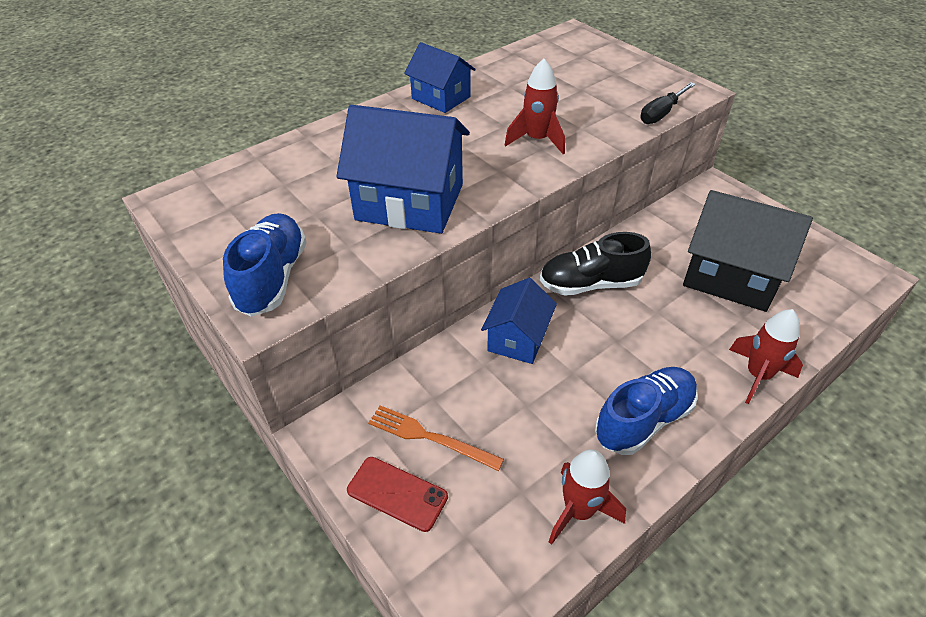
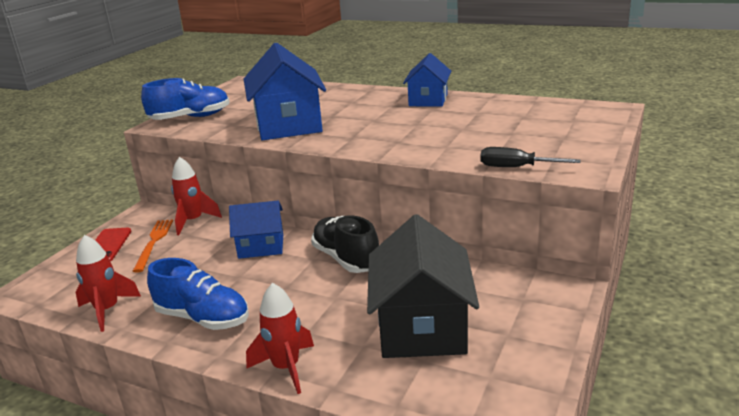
camera: 65 degrees right, 20 degrees down
red rocket [505,59,565,154] -> red rocket moved to [171,157,222,235]

